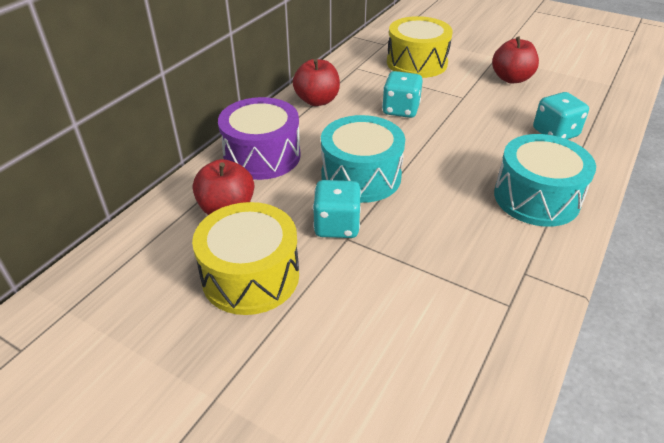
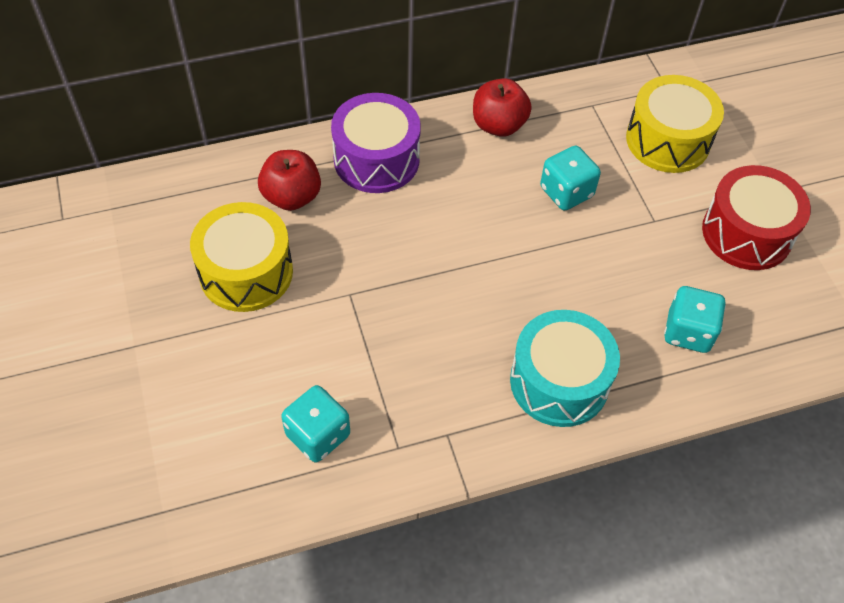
camera: 40 degrees right, 15 degrees up
turquoise dice [313,180,361,238] -> turquoise dice moved to [281,385,350,462]
turquoise drum [321,115,405,203] -> none
red apple [492,37,539,84] -> red drum [702,165,811,270]

